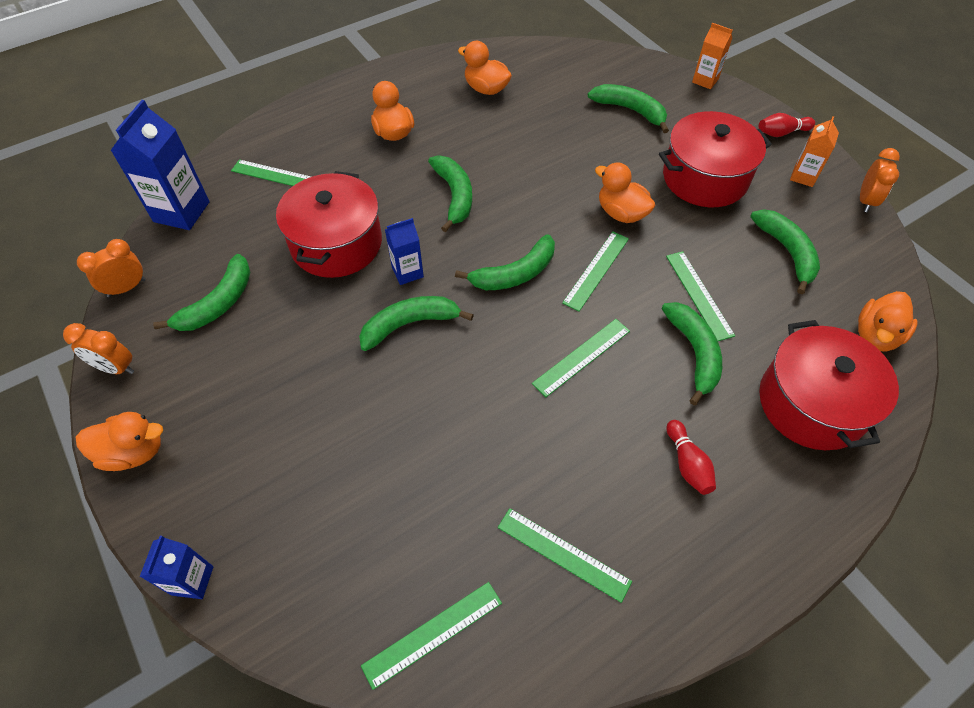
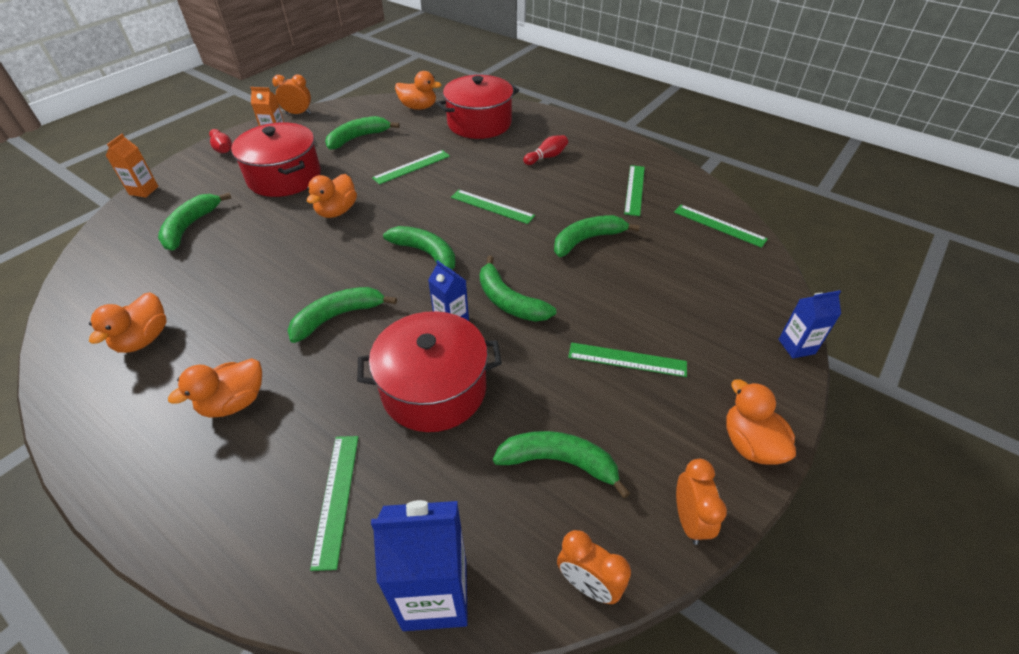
camera: 110 degrees left, 10 degrees down
green ruler [562,232,629,311] -> green ruler moved to [568,342,687,377]
green banana [662,302,722,405] -> green banana moved to [554,215,640,257]

